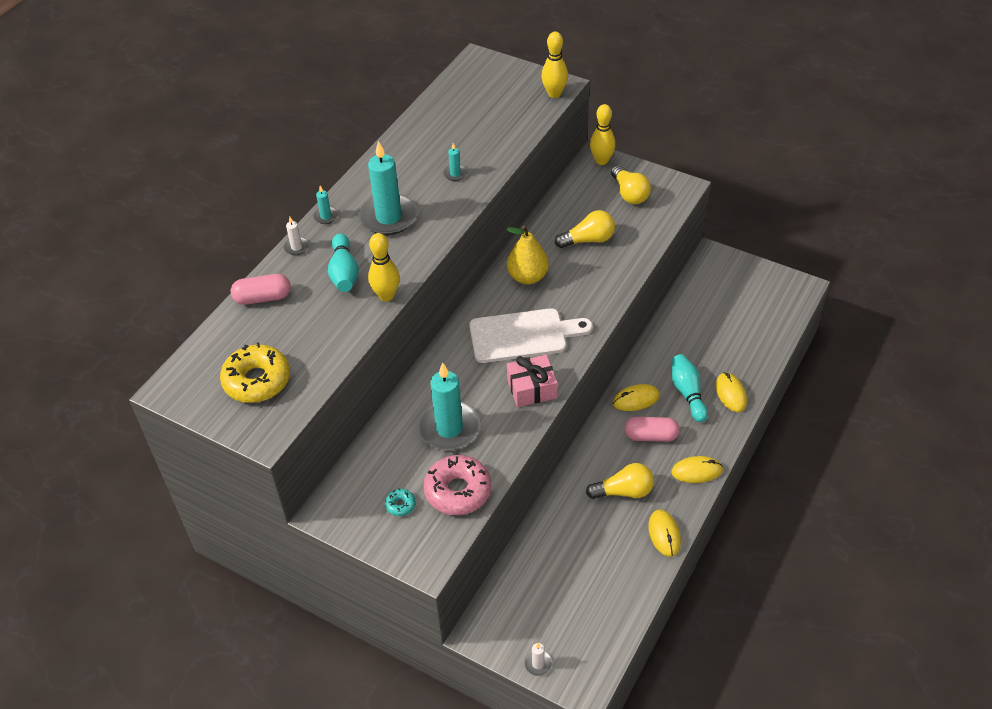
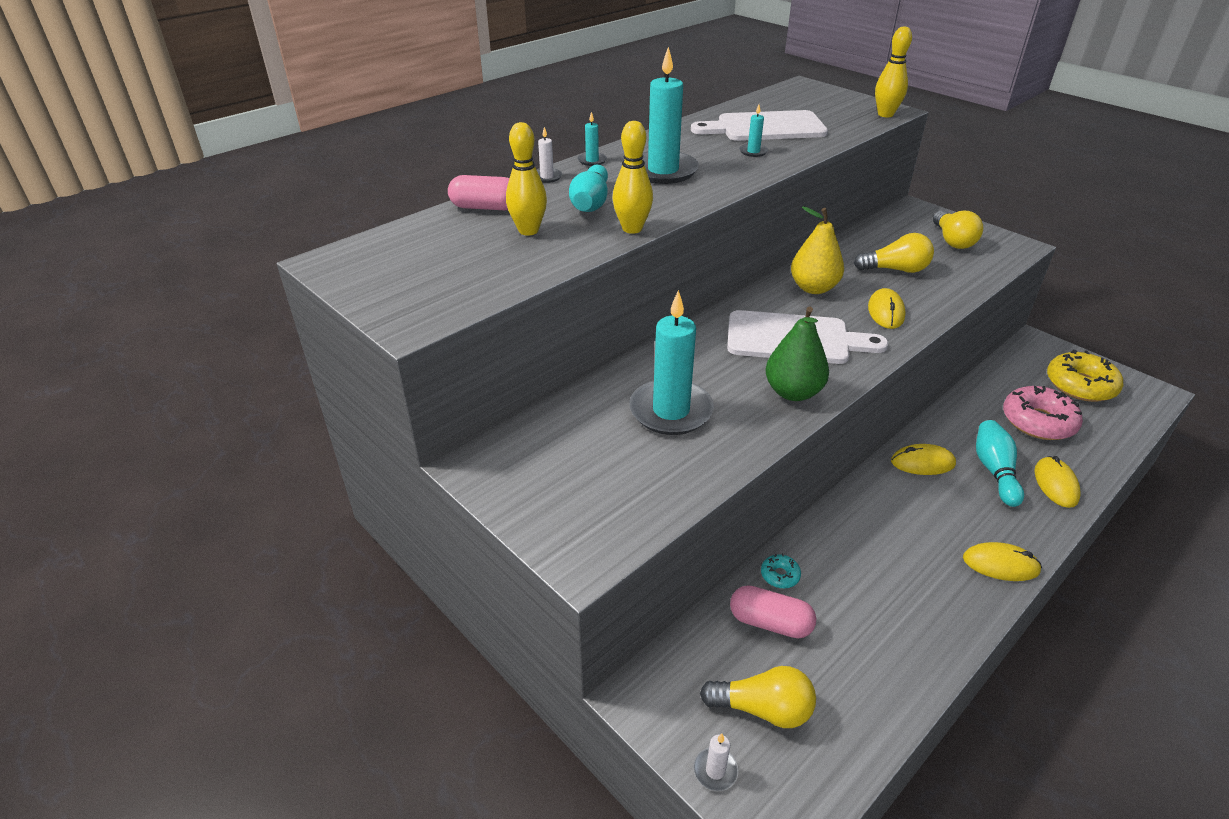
camera: 15 degrees right, 10 degrees down
yellow donut [220,342,290,403] -> yellow donut moved to [1047,350,1123,402]
turquoise donut [385,488,416,516] -> turquoise donut moved to [761,554,801,588]
pink donut [423,455,491,515] -> pink donut moved to [1003,386,1083,440]
pink gift [507,355,558,407] -> green pear [765,307,829,401]
yellow light bulb [586,463,654,499] -> yellow light bulb moved to [700,666,816,728]
yellow bowling pin [590,104,616,165] -> yellow bowling pin moved to [506,122,547,236]
pink capsule [624,417,680,442] -> pink capsule moved to [730,585,816,638]
yellow mouse [648,510,681,557] -> yellow mouse moved to [868,288,906,329]
none -> white cutting board [691,110,828,141]

